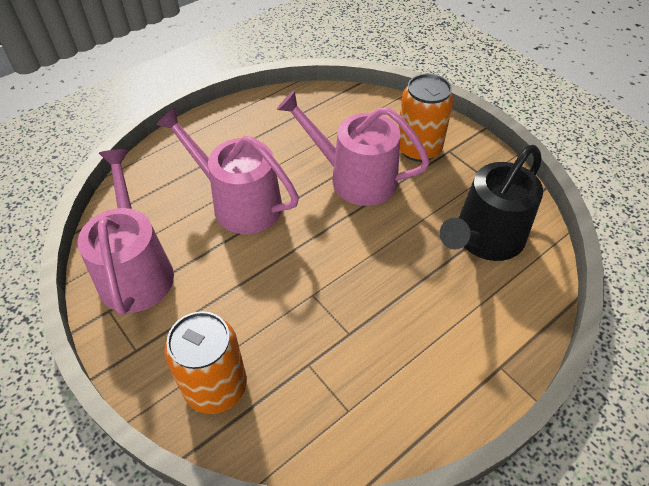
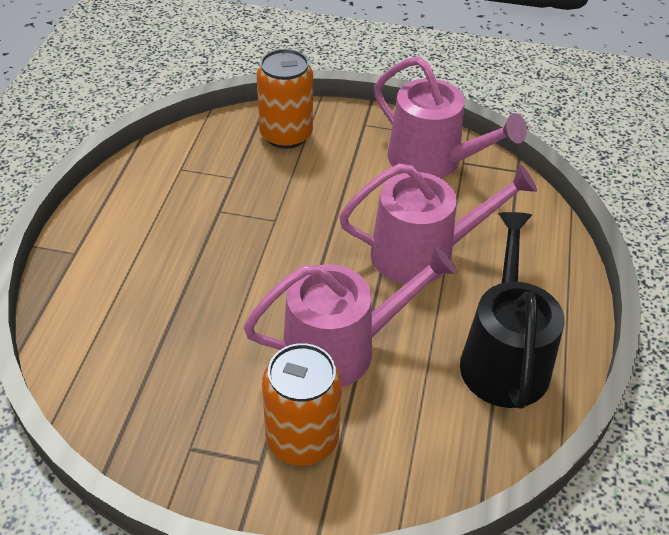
camera: 140 degrees right, 5 degrees down
black watering can [439,145,543,261] -> black watering can moved to [460,212,565,409]

